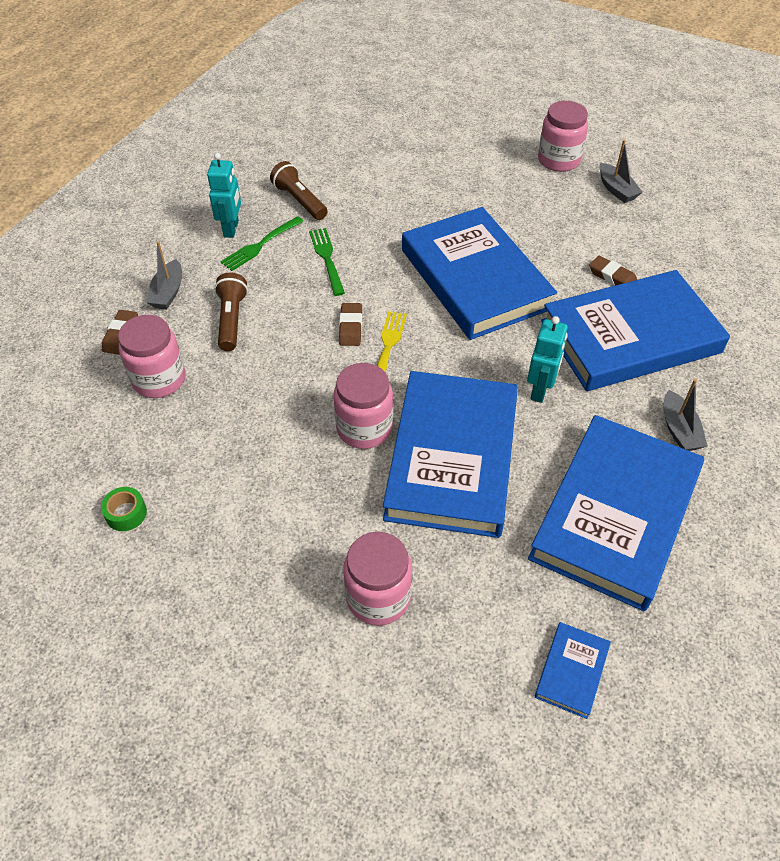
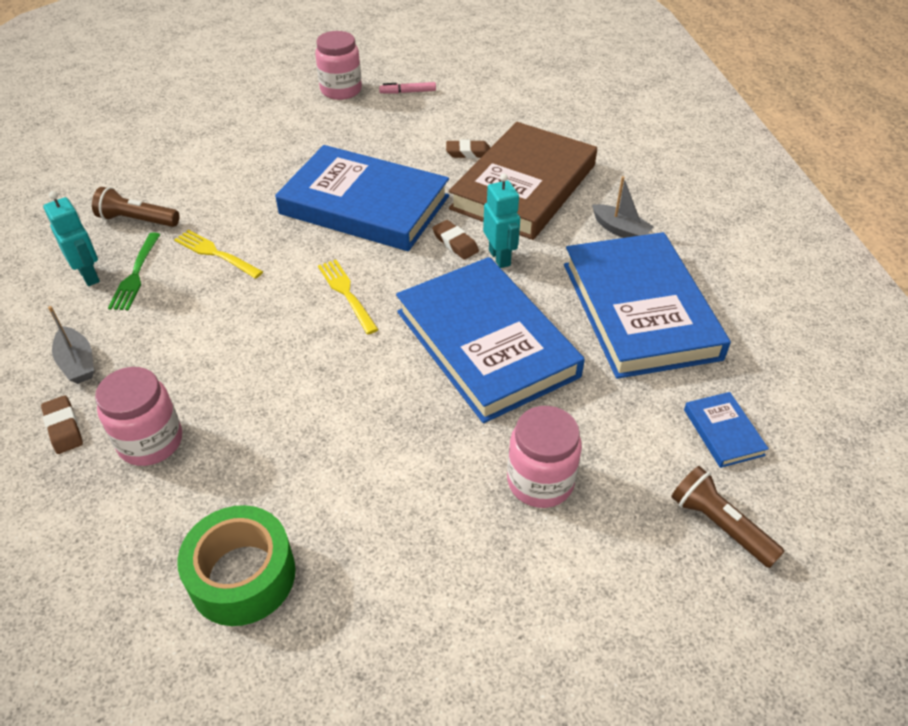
camera: 40 degrees left, 5 degrees down
green tape [101,487,147,531] -> green tape [177,505,295,626], size x2.14
brown flashlight [214,273,248,351] -> brown flashlight moved to [671,466,785,568]
green fork [309,228,345,296] -> yellow fork [174,230,263,279]
pink jar [333,363,393,449] -> none
brown eraser [339,303,362,346] -> brown eraser moved to [432,220,479,259]
blue book [541,270,730,391] -> brown book [449,122,597,240]
grey boat [599,140,643,203] -> pink marker [379,82,436,94]

